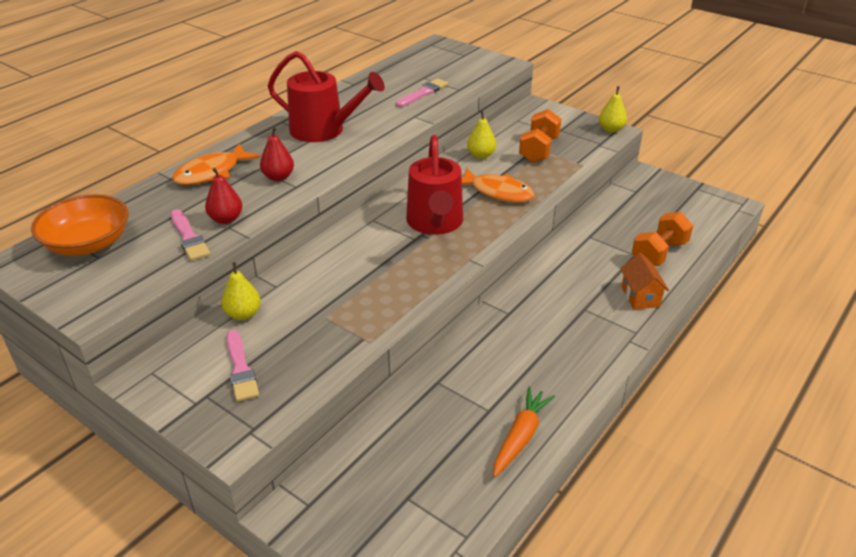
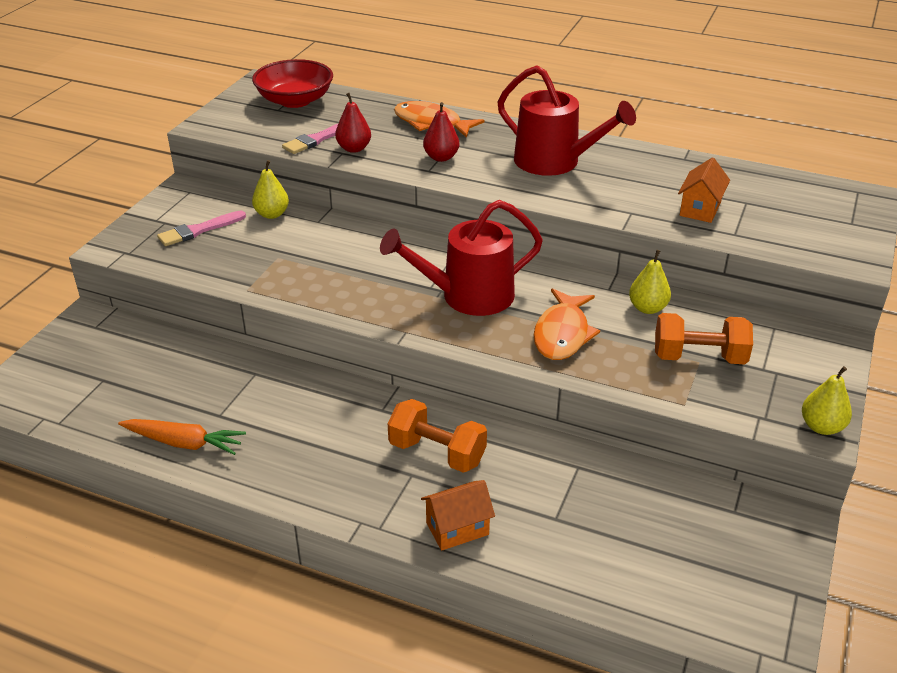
camera: 75 degrees right, 0 degrees up
orange bowl [31,194,129,256] -> red bowl [252,59,333,108]
red watering can [268,51,385,142] -> red watering can turned 60 degrees counterclockwise [497,65,636,176]
pink brush [396,78,448,107] -> orange house [678,157,730,223]
orange dumbbell [632,212,693,266] -> orange dumbbell moved to [388,399,487,473]

